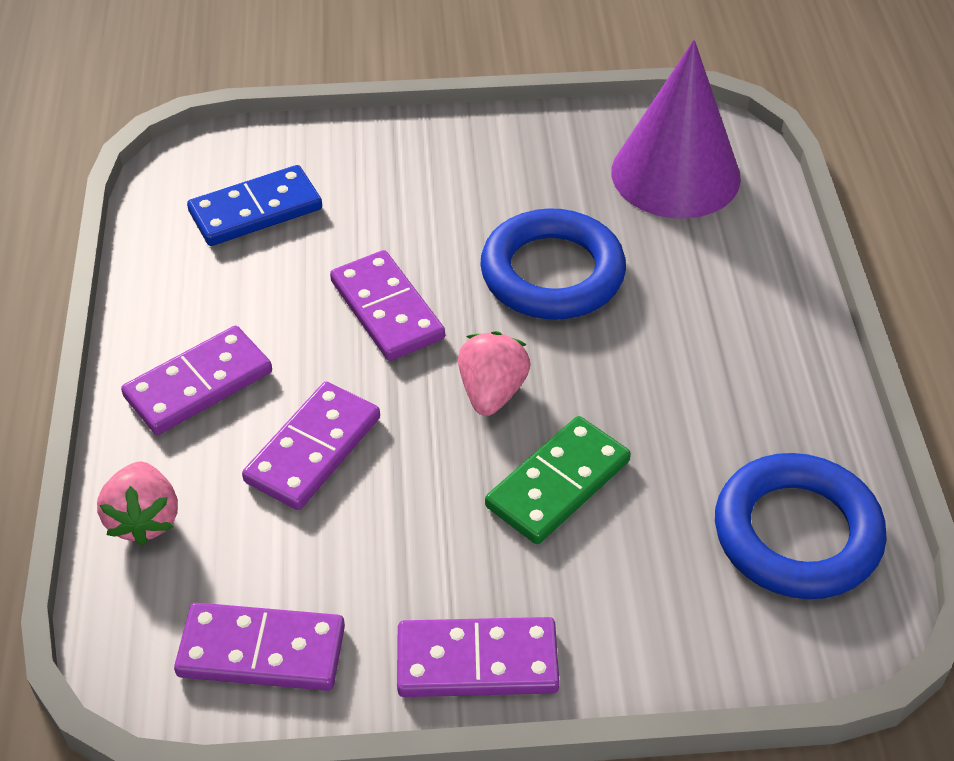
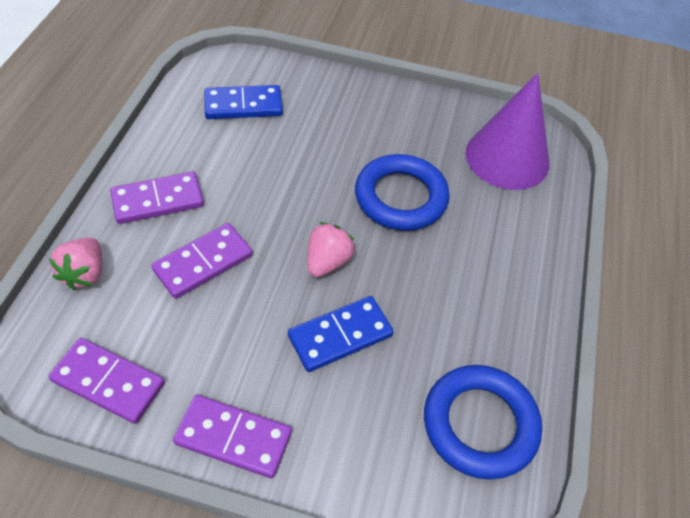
camera: 15 degrees right, 5 degrees up
purple domino [330,250,445,361] -> none
green domino [485,416,631,544] -> blue domino [288,296,394,372]

